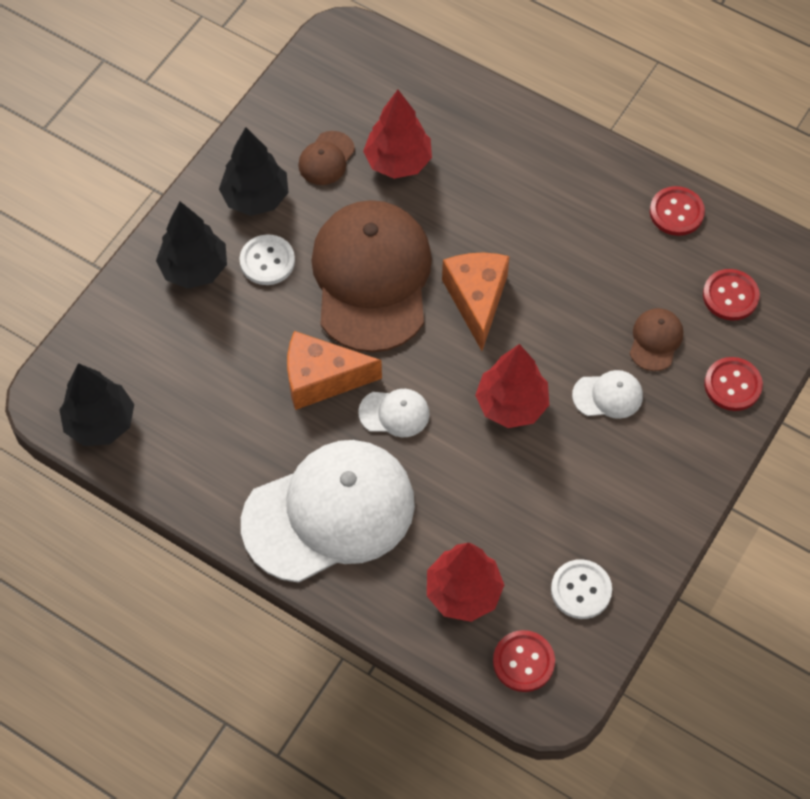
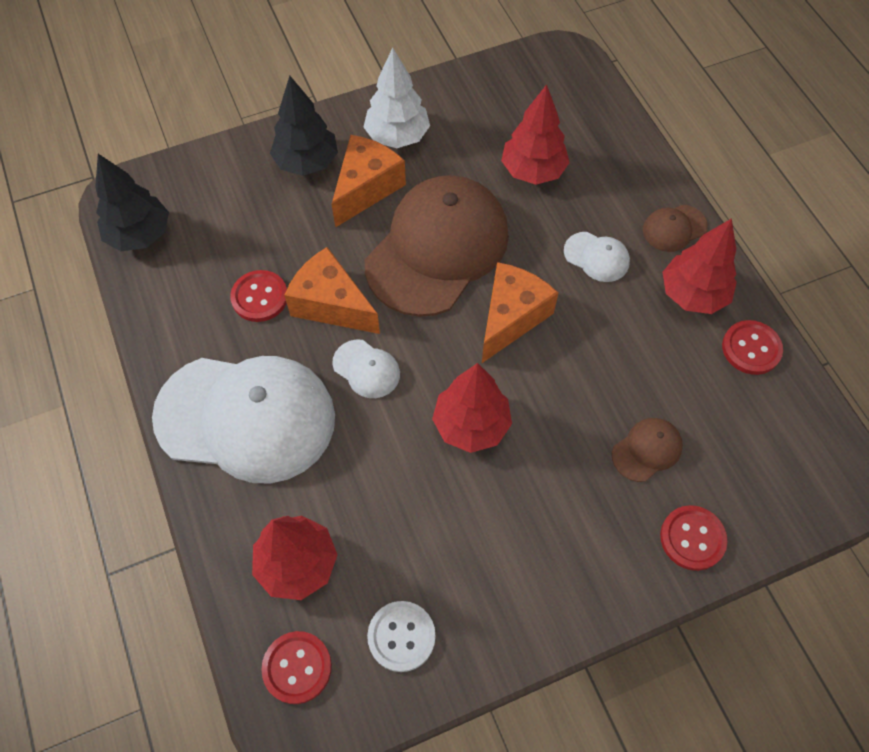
camera: 35 degrees right, 0 degrees up
black tree [219,127,289,216] -> white tree [364,48,430,148]
white button [239,234,295,285] -> orange cheese [332,135,406,227]
brown cap [298,131,355,185] -> brown cap moved to [643,205,708,252]
white cap [572,370,643,419] -> white cap moved to [564,232,630,282]
red button [703,269,760,321] -> red button moved to [230,270,287,322]
none -> red tree [663,218,737,314]

